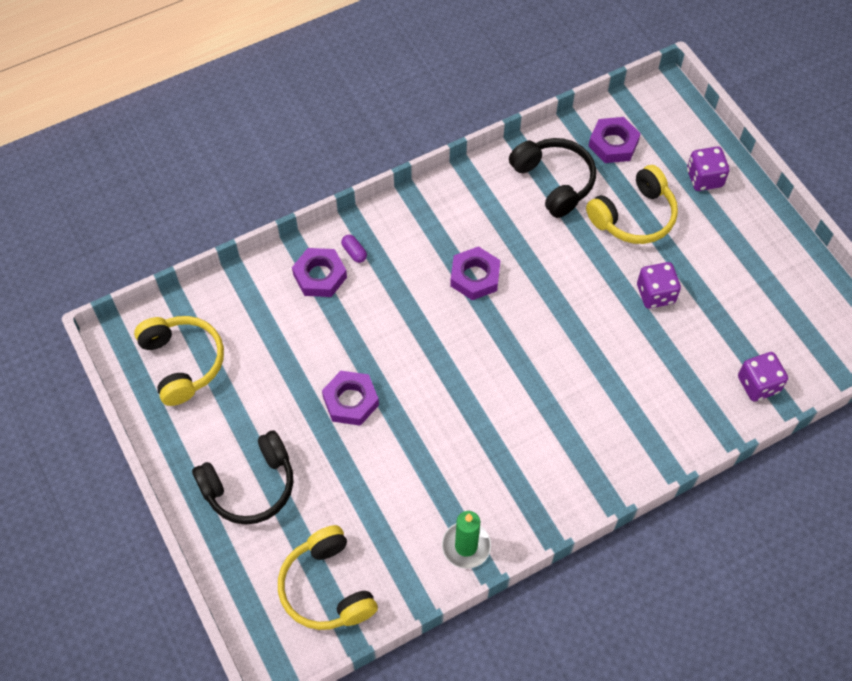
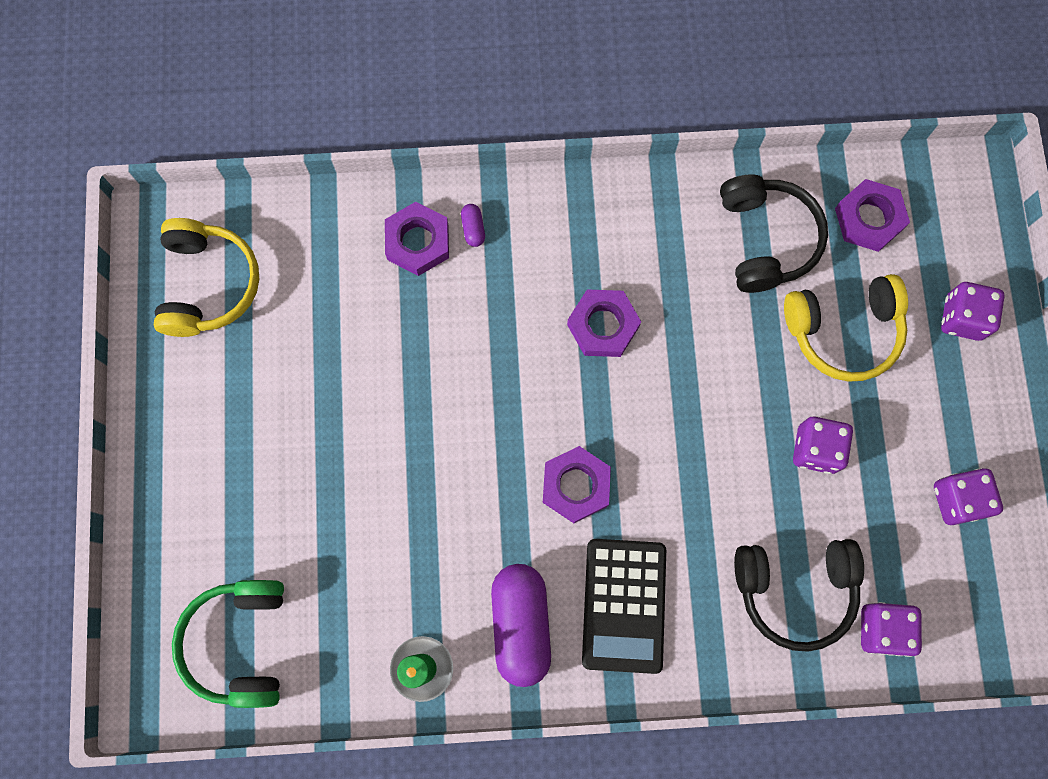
camera: 25 degrees right, 15 degrees up
black headphones [192,430,293,525] -> black headphones moved to [734,539,864,652]
yellow headphones [278,525,378,630] -> green headphones [172,580,284,708]
purple nut [322,371,379,426] -> purple nut moved to [543,446,611,523]
none -> purple capsule [491,564,551,687]
none -> black calculator [582,539,666,674]
none -> purple dice [934,468,1003,525]

